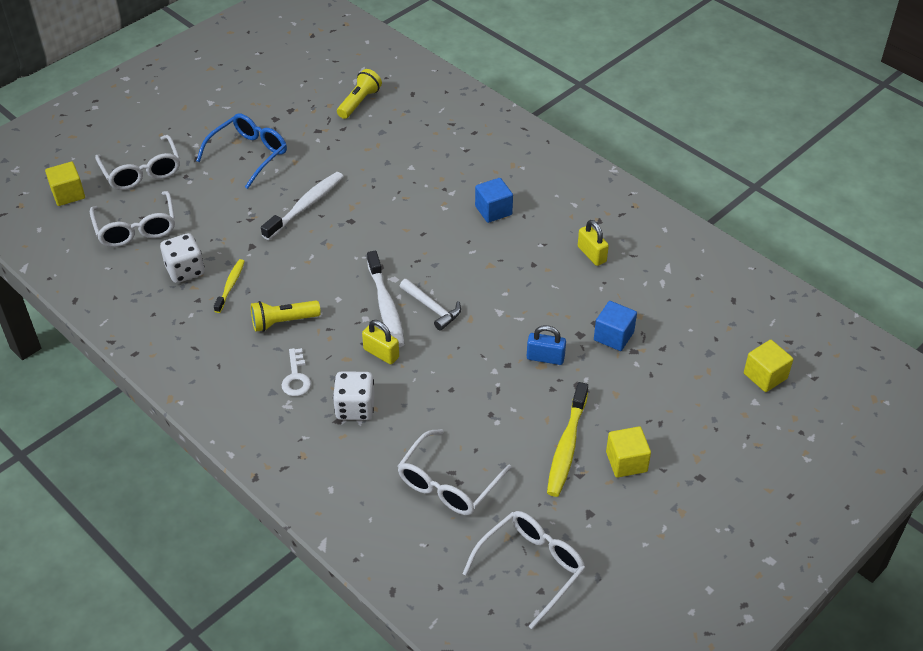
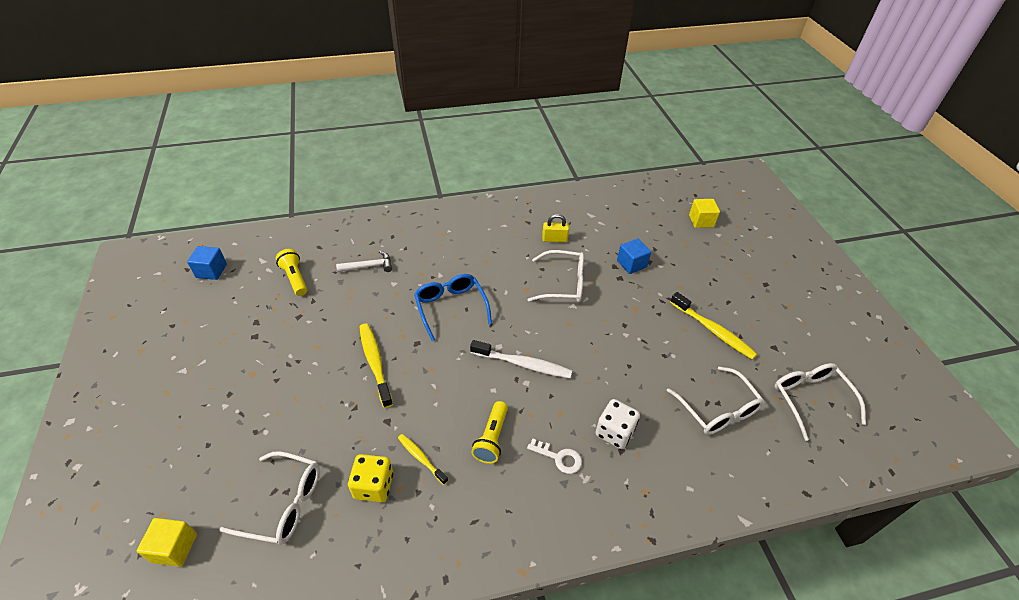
camera: 60 degrees left, 0 degrees up
white glasses [95,135,180,190] -> white glasses moved to [527,250,584,302]
white dice [160,233,205,283] -> yellow dice [348,454,393,502]
blue glasses [196,114,287,189] -> blue glasses moved to [414,274,492,341]
white toothbrush [261,172,344,240] -> yellow toothbrush [360,323,393,408]
yellow padlock [362,320,399,364] -> none
white hammer [400,279,461,331] -> white hammer moved to [336,251,392,272]
blue cube [475,178,513,223] -> blue cube moved to [187,246,227,280]
blue padlock [527,325,566,365] -> none
yellow cube [606,426,651,478] -> none

